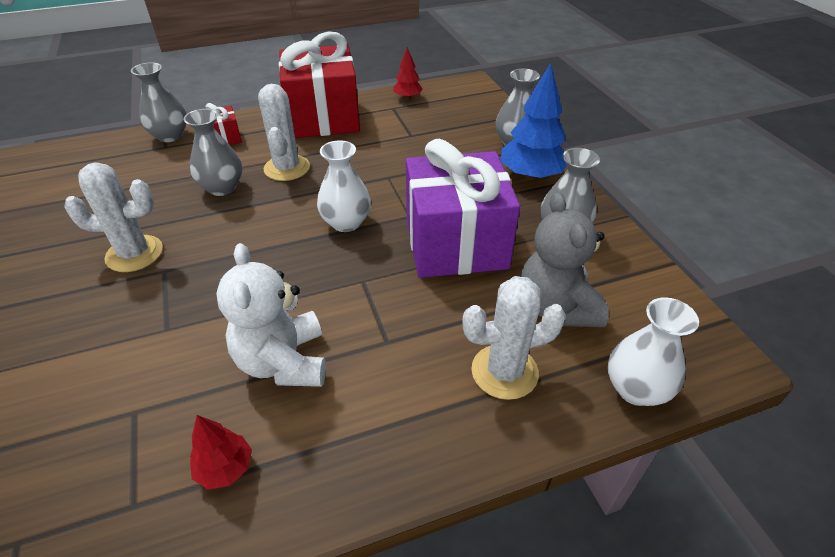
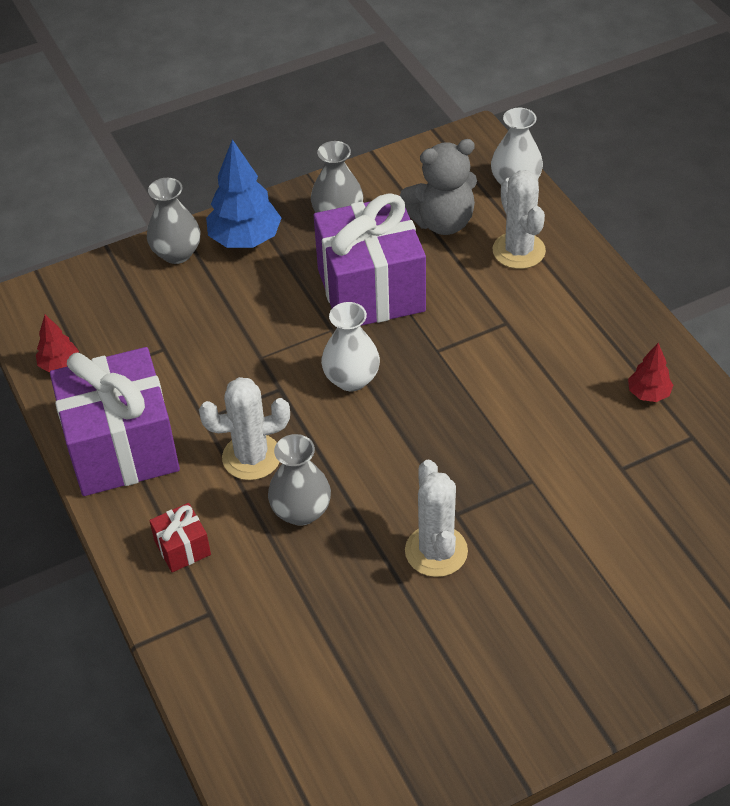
camera: 95 degrees left, 5 degrees up
grey vase [131,62,186,142] -> none
white teddy bear [216,243,326,387] -> none
red gift [279,31,360,138] -> purple gift [50,347,180,496]

